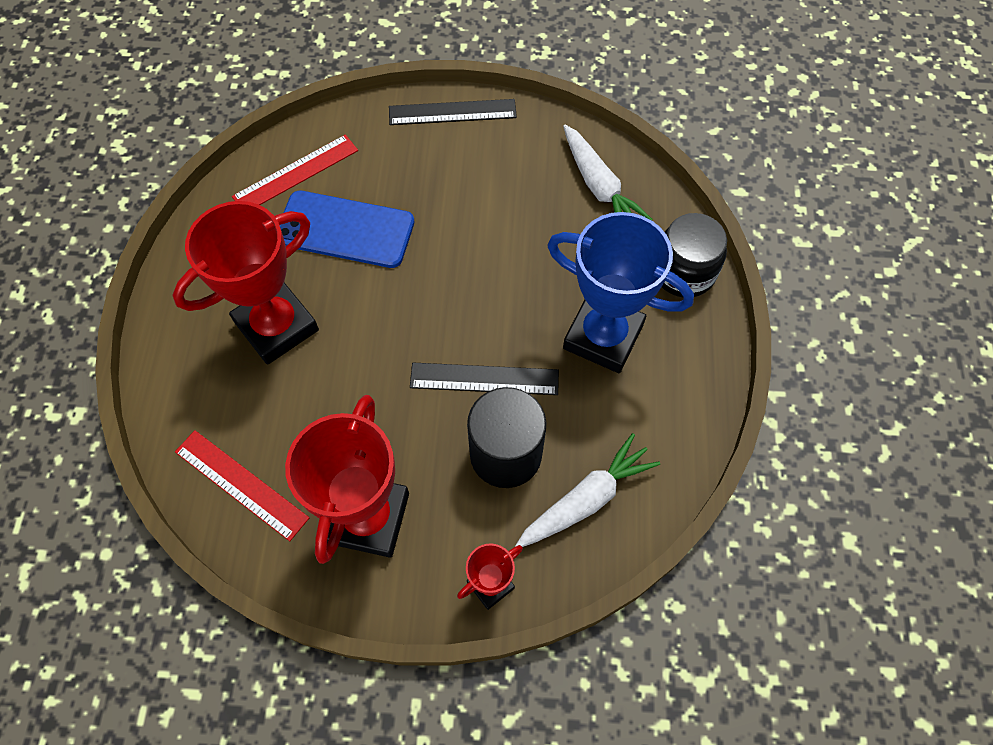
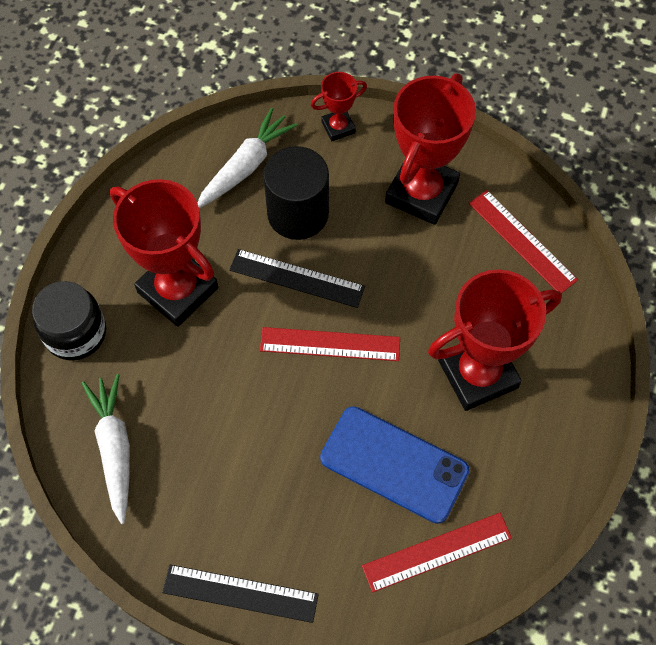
camera: 165 degrees left, 0 degrees up
white carrot [515,433,660,547] -> white carrot turned 150 degrees clockwise [198,108,297,208]
blue trophy [547,212,694,373] -> red trophy [110,179,218,327]
none -> red ruler [260,327,400,361]

